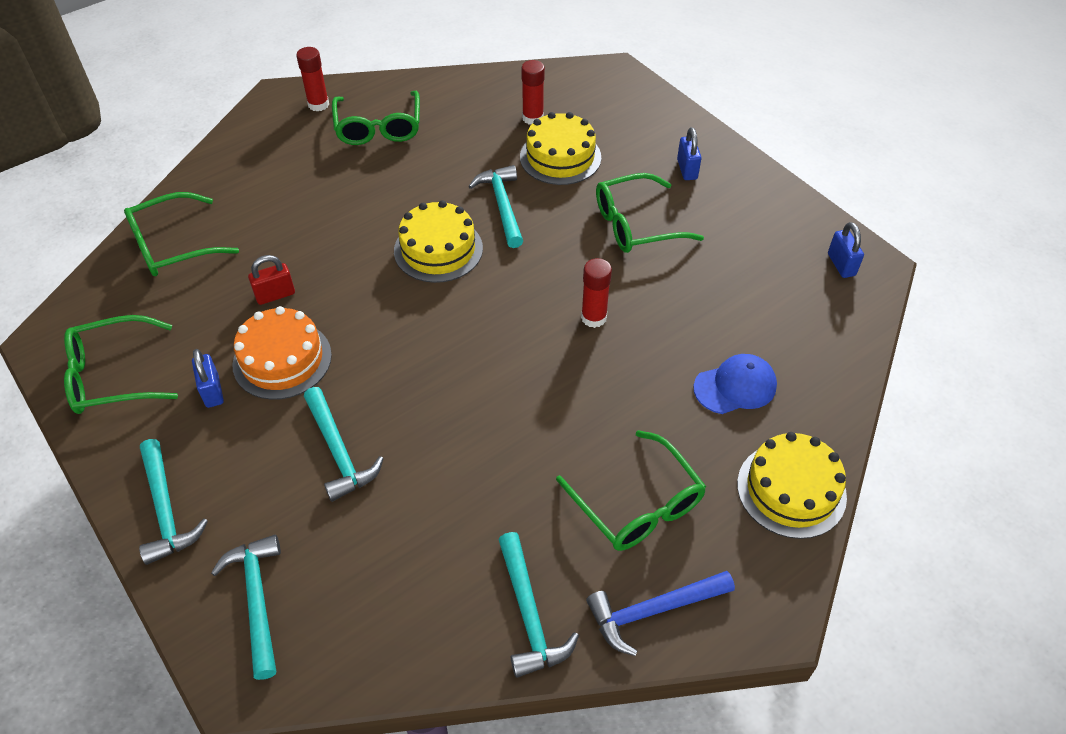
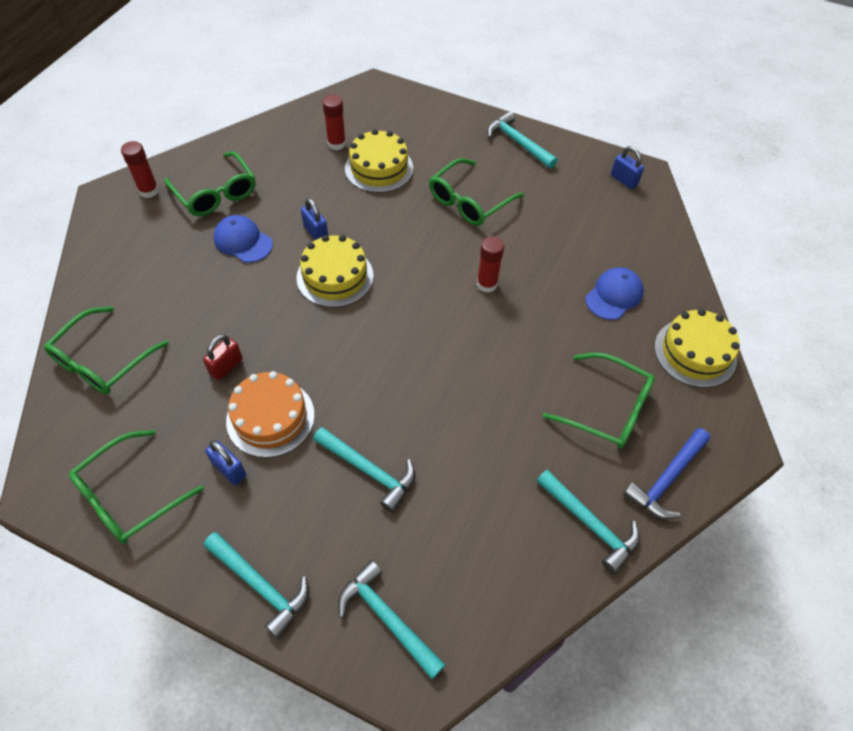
camera: 30 degrees left, 5 degrees up
turquoise hammer [468,165,523,248] -> turquoise hammer moved to [487,111,558,169]
blue padlock [677,127,701,180] -> blue padlock moved to [301,198,328,240]
none -> blue cap [214,215,273,263]

